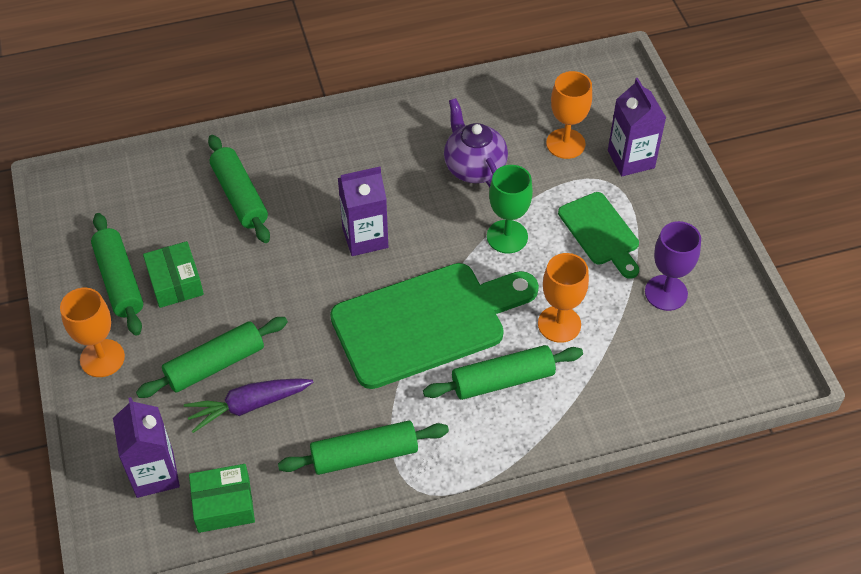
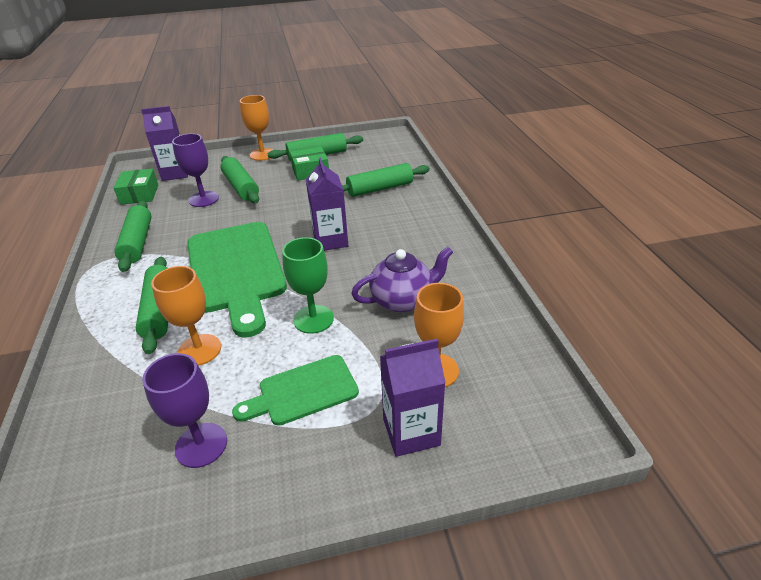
camera: 95 degrees right, 15 degrees down
purple carrot [184,378,313,433] -> purple goblet [172,133,219,207]

